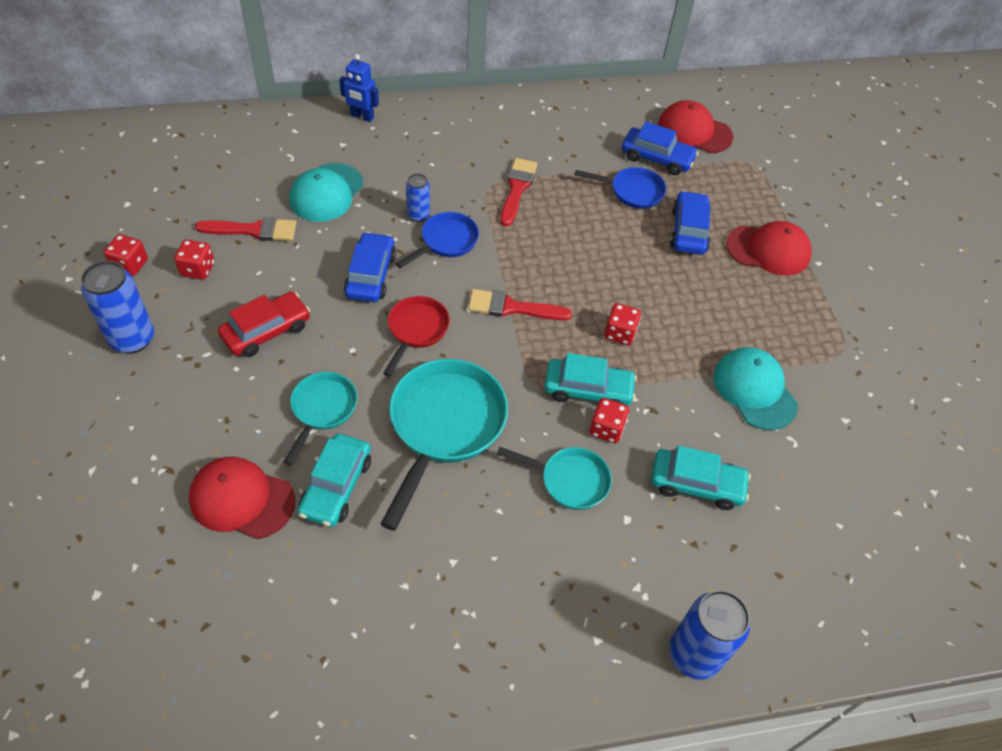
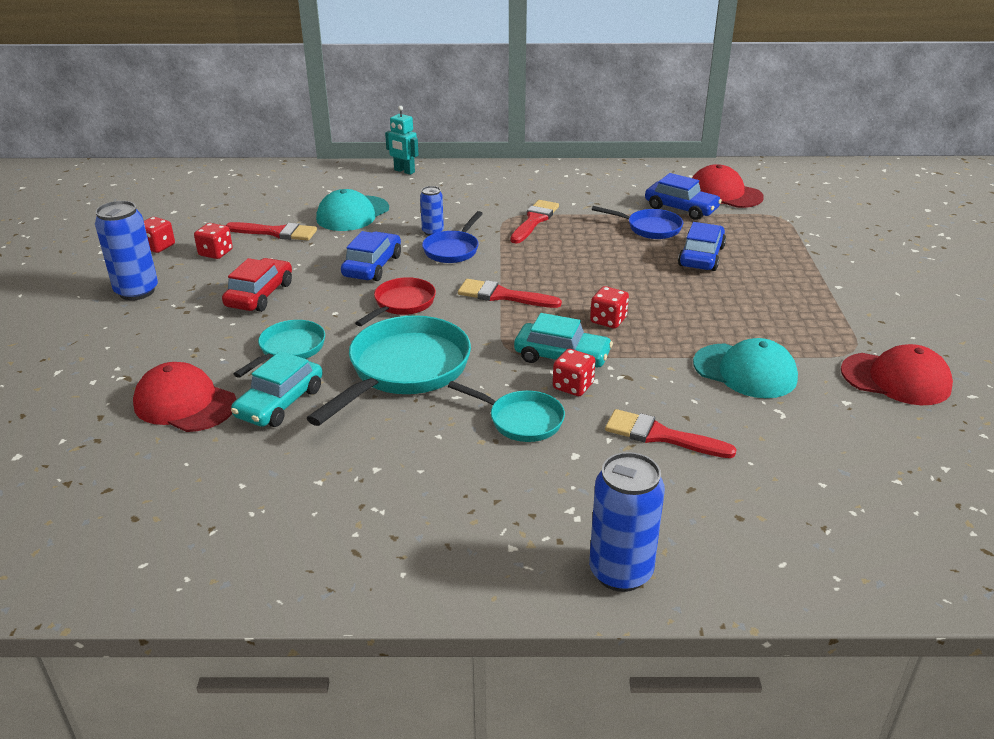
camera: 15 degrees right, 20 degrees down
red car [218,292,310,357] -> red car turned 45 degrees counterclockwise [222,258,292,312]
blue robot [339,54,379,122] -> turquoise robot [385,106,419,175]
blue pan [396,212,479,268] -> blue pan turned 150 degrees clockwise [422,211,483,263]
turquoise car [651,445,751,510] -> red brush [605,409,737,458]
turquoise cap [714,347,798,430] -> turquoise cap turned 135 degrees clockwise [693,338,798,398]
red cap [726,221,812,276] -> red cap moved to [841,344,953,405]

